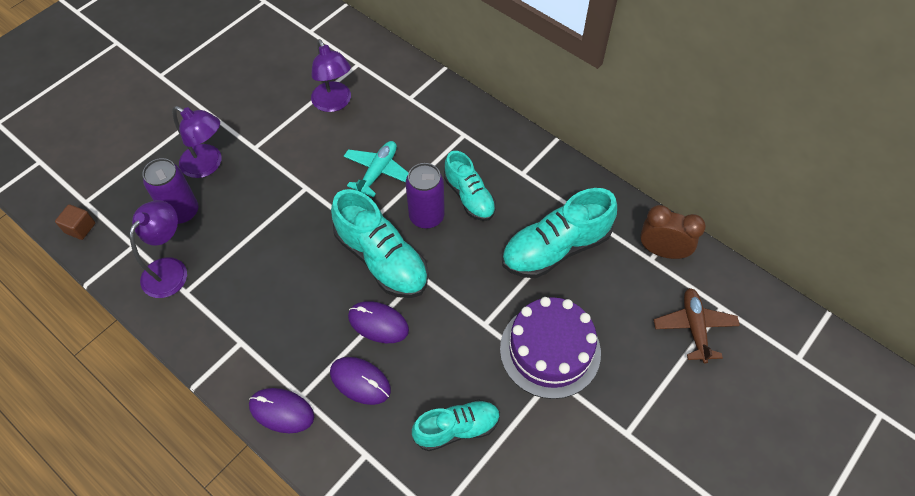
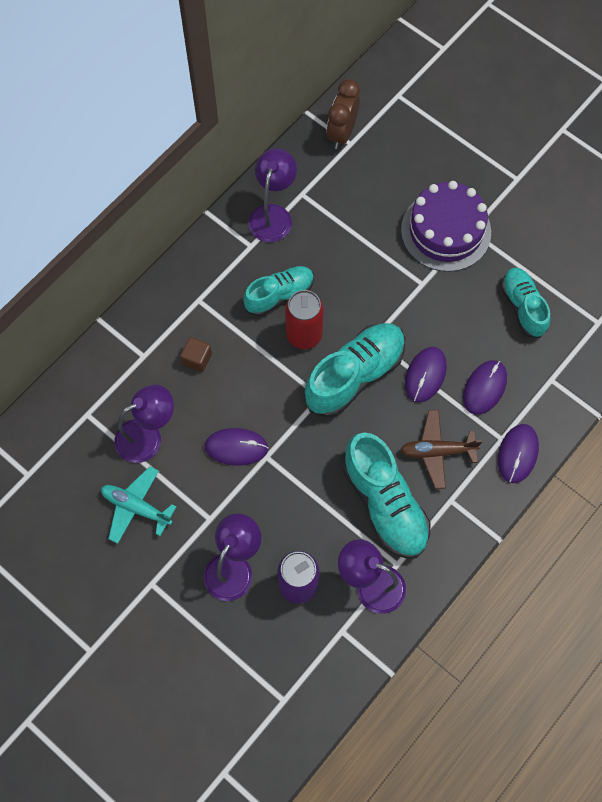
camera: 90 degrees left, 10 degrees up
brown cube [55,204,95,240] -> brown cube moved to [180,337,212,372]
turquoise plane [344,141,409,198] -> turquoise plane moved to [101,466,177,544]
purple can [406,163,445,229] -> red can [285,290,324,349]
turquoise shoe [502,188,617,278] -> turquoise shoe moved to [342,432,431,559]
brown plane [654,288,740,363] -> brown plane moved to [400,410,482,489]
none -> purple mouse [204,428,268,466]
none -> purple lamp [248,148,297,242]

